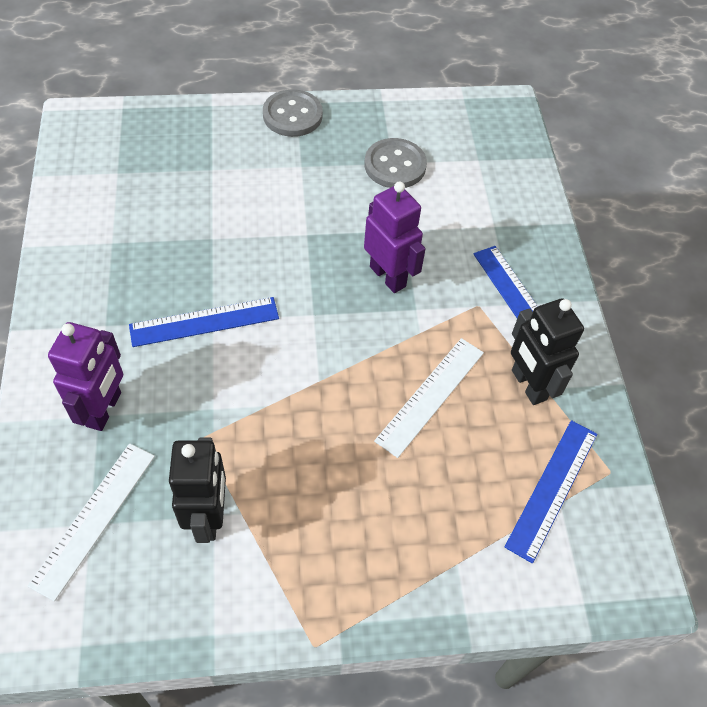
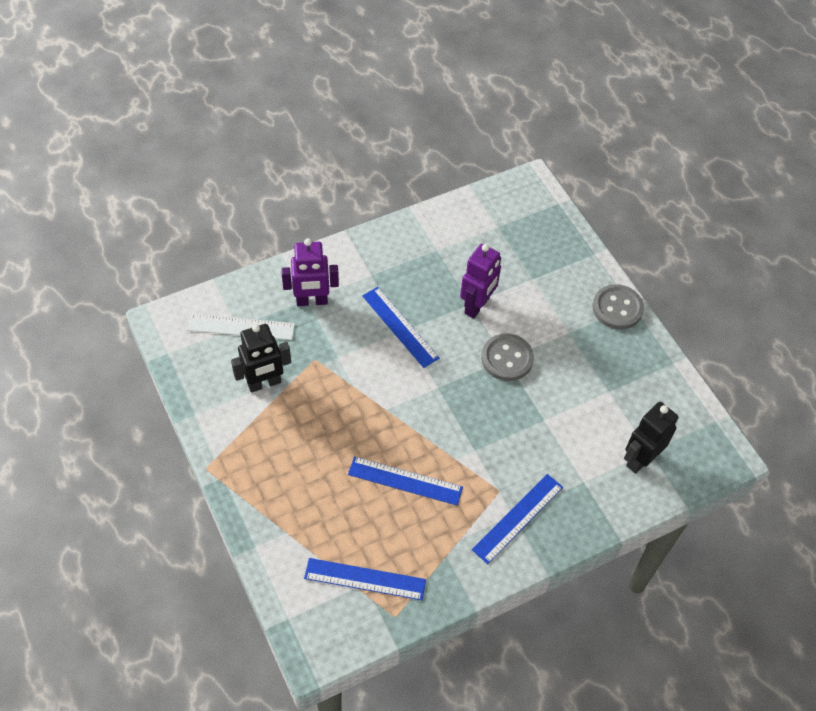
camera: 70 degrees right, 0 degrees up
purple robot [364,181,425,293] -> purple robot moved to [460,244,501,318]
grey button [365,138,427,188] -> grey button moved to [481,333,534,381]
white ruler [374,338,484,458] -> blue ruler [348,456,463,506]
black robot [511,298,584,405] -> black robot moved to [624,402,678,474]

